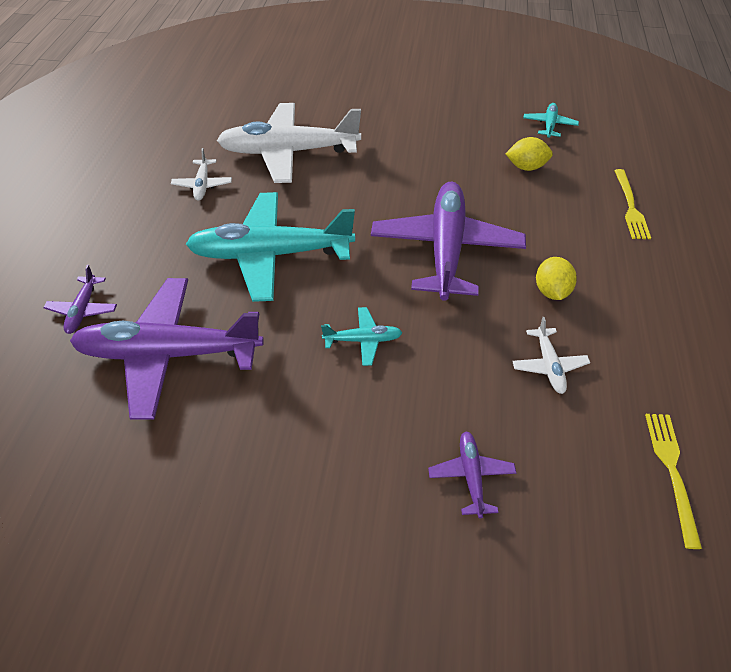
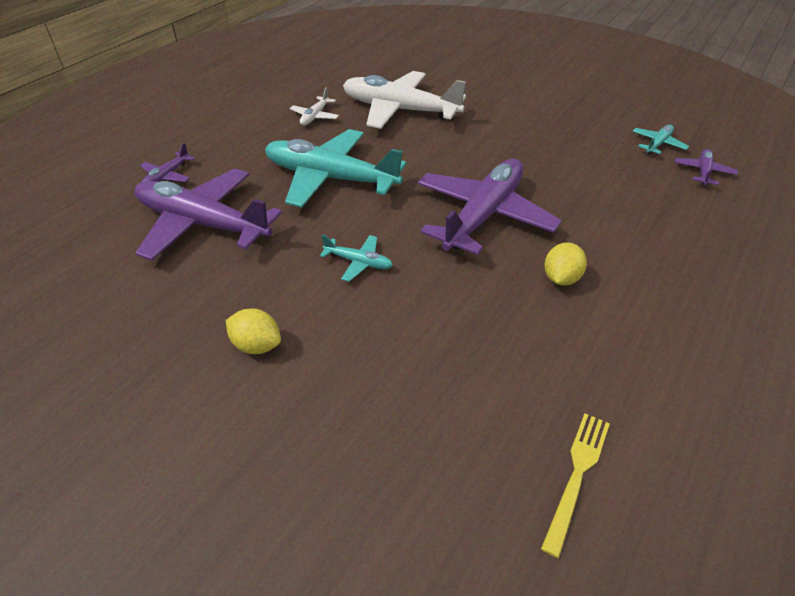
camera: 25 degrees right, 5 degrees down
purple plane [428,431,516,518] -> purple plane moved to [675,149,738,185]
yellow lemon [506,137,553,171] -> yellow lemon moved to [226,309,281,354]
white plane [512,317,590,394] -> none
yellow fork [614,169,651,239] -> none

